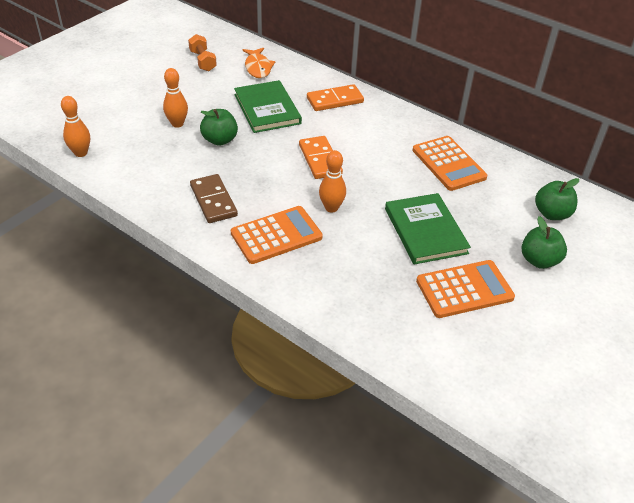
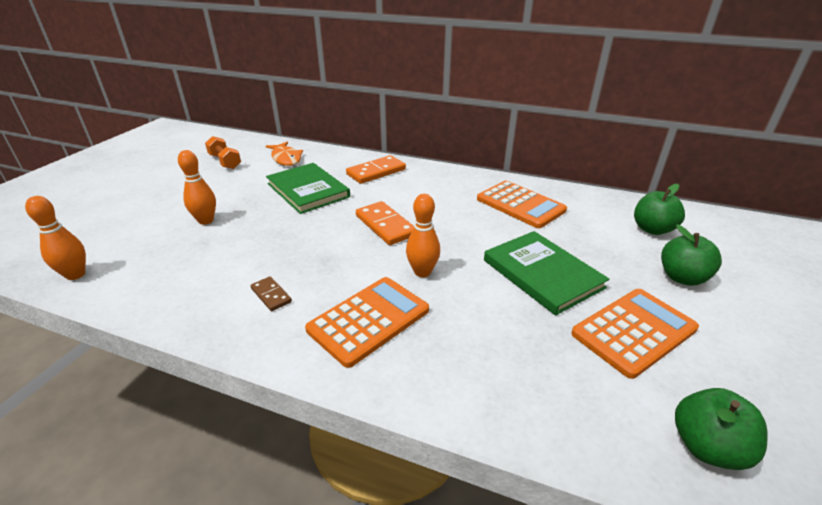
camera: 15 degrees left, 10 degrees down
brown domino [190,174,238,223] -> brown domino [250,276,292,311], size x0.56
green apple [200,109,238,146] -> green apple moved to [675,388,768,470]

